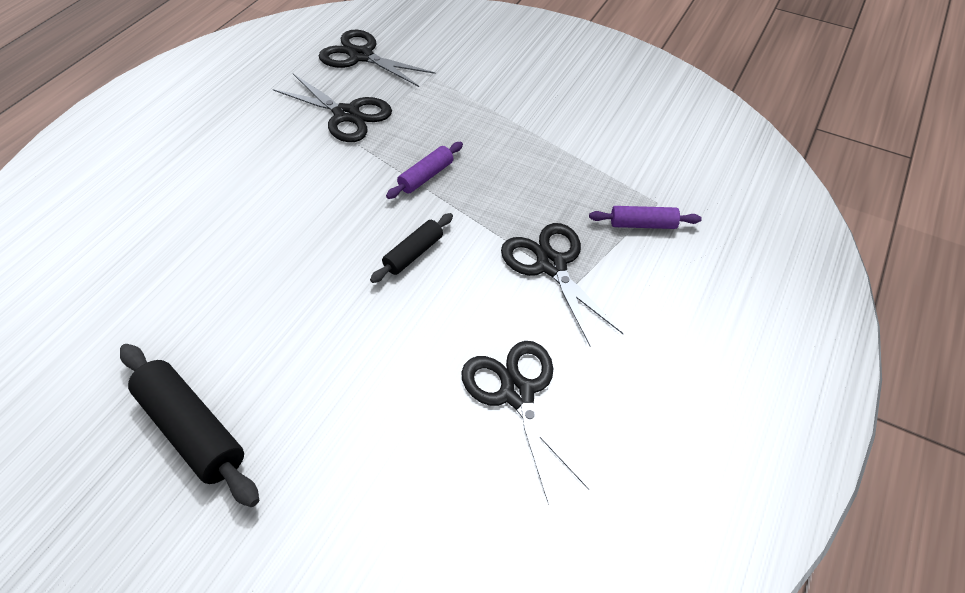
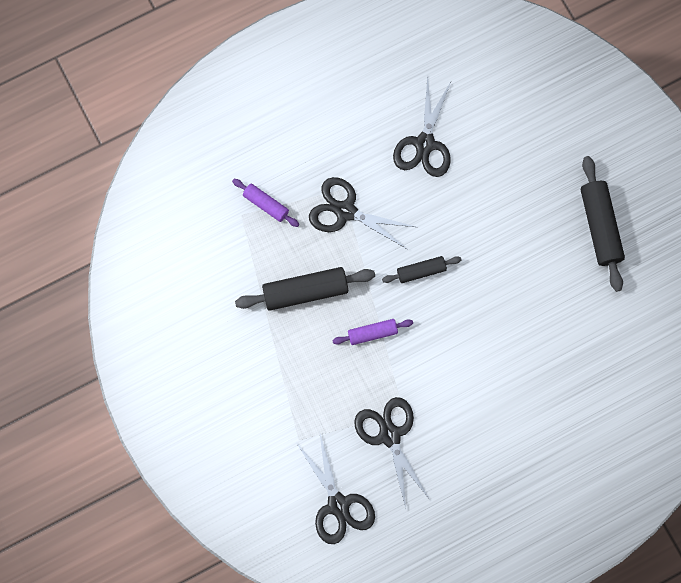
camera: 145 degrees left, 25 degrees up
black scissors [501,223,624,347] -> black scissors turned 105 degrees clockwise [309,177,415,249]
none -> black rolling pin [235,267,375,311]

